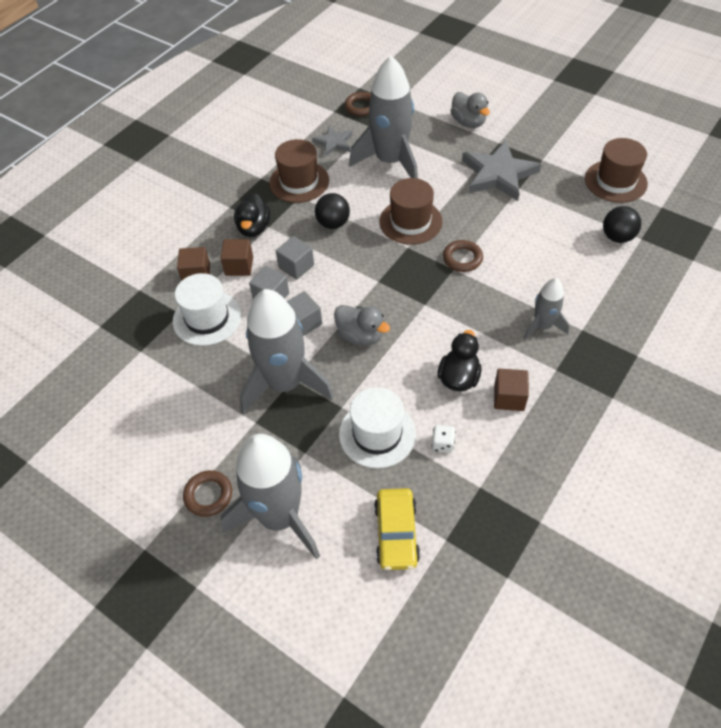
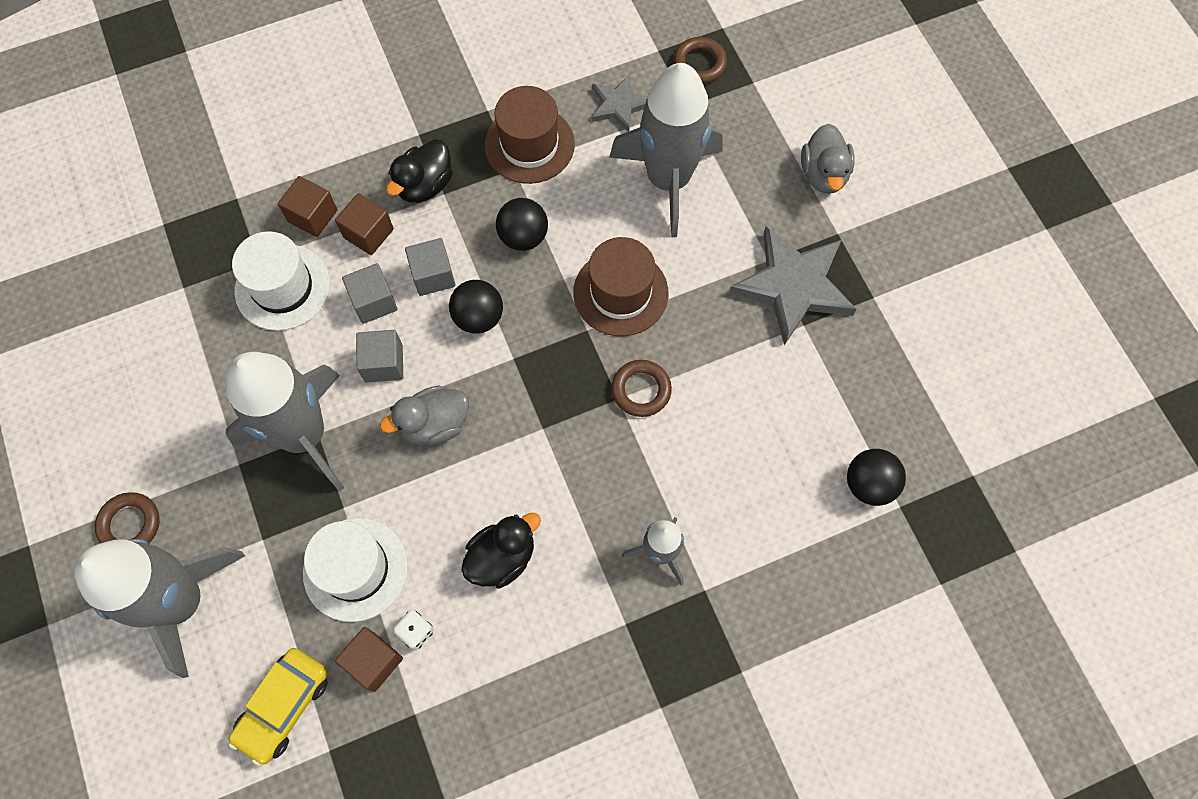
camera: 30 degrees right, 15 degrees up
grey duck [334,305,390,346] -> grey duck turned 90 degrees clockwise [380,386,469,445]
brown cube [494,368,529,411] -> brown cube moved to [335,627,403,692]
brown hat [585,138,648,203] -> none
none -> black ball [449,280,503,334]

